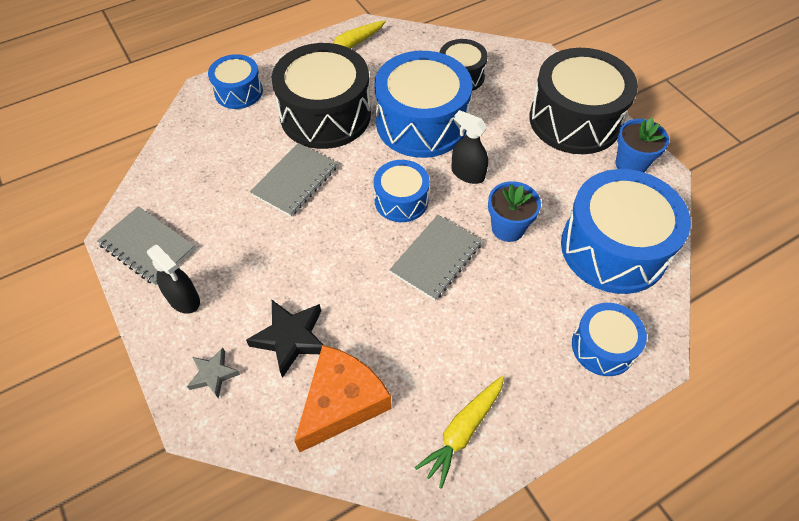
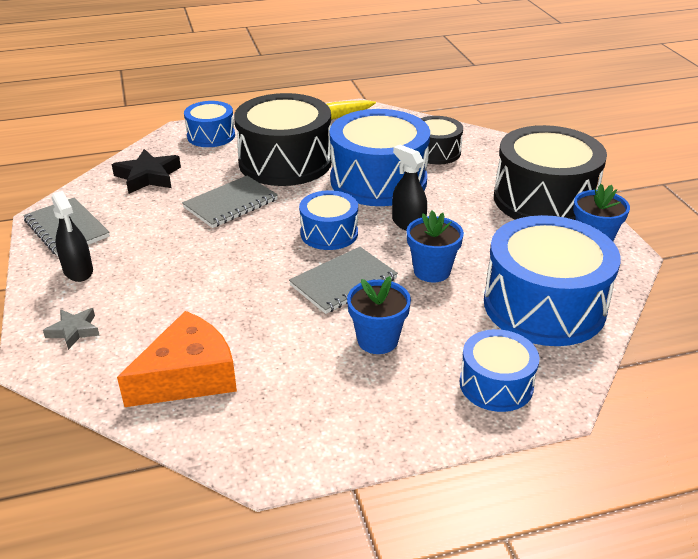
camera: 15 degrees right, 20 degrees down
black star [246,300,324,378] -> black star moved to [112,149,181,194]
yellow carrot [415,376,504,489] -> none
none -> blue flower pot [347,276,411,354]

